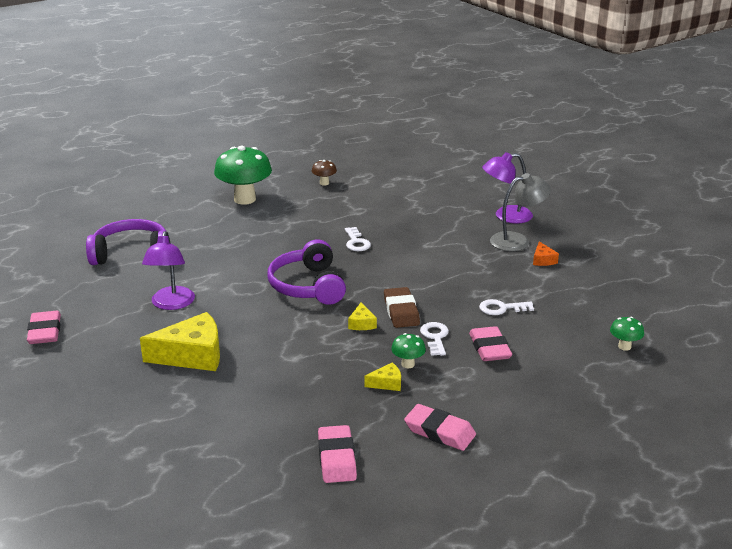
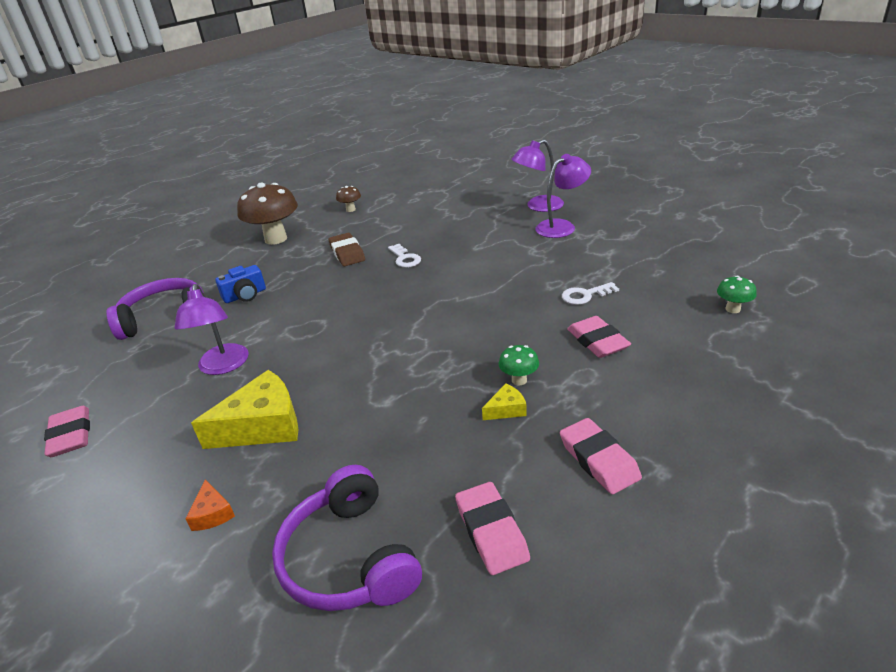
camera: 10 degrees left, 5 degrees up
green mushroom [214,146,272,205] -> brown mushroom [237,182,298,245]
purple headphones [268,239,346,305] -> purple headphones moved to [272,465,422,611]
yellow cheese [348,302,377,330] -> none
brown eraser [384,287,420,328] -> brown eraser moved to [329,233,365,266]
pink eraser [404,404,476,451] -> pink eraser turned 45 degrees clockwise [560,418,642,494]
white key [420,322,449,356] -> none
grey lamp [490,173,551,251] -> purple lamp [535,154,591,238]
orange cheese [533,241,559,266] -> orange cheese moved to [186,479,235,531]
none -> blue camera [215,265,266,303]

